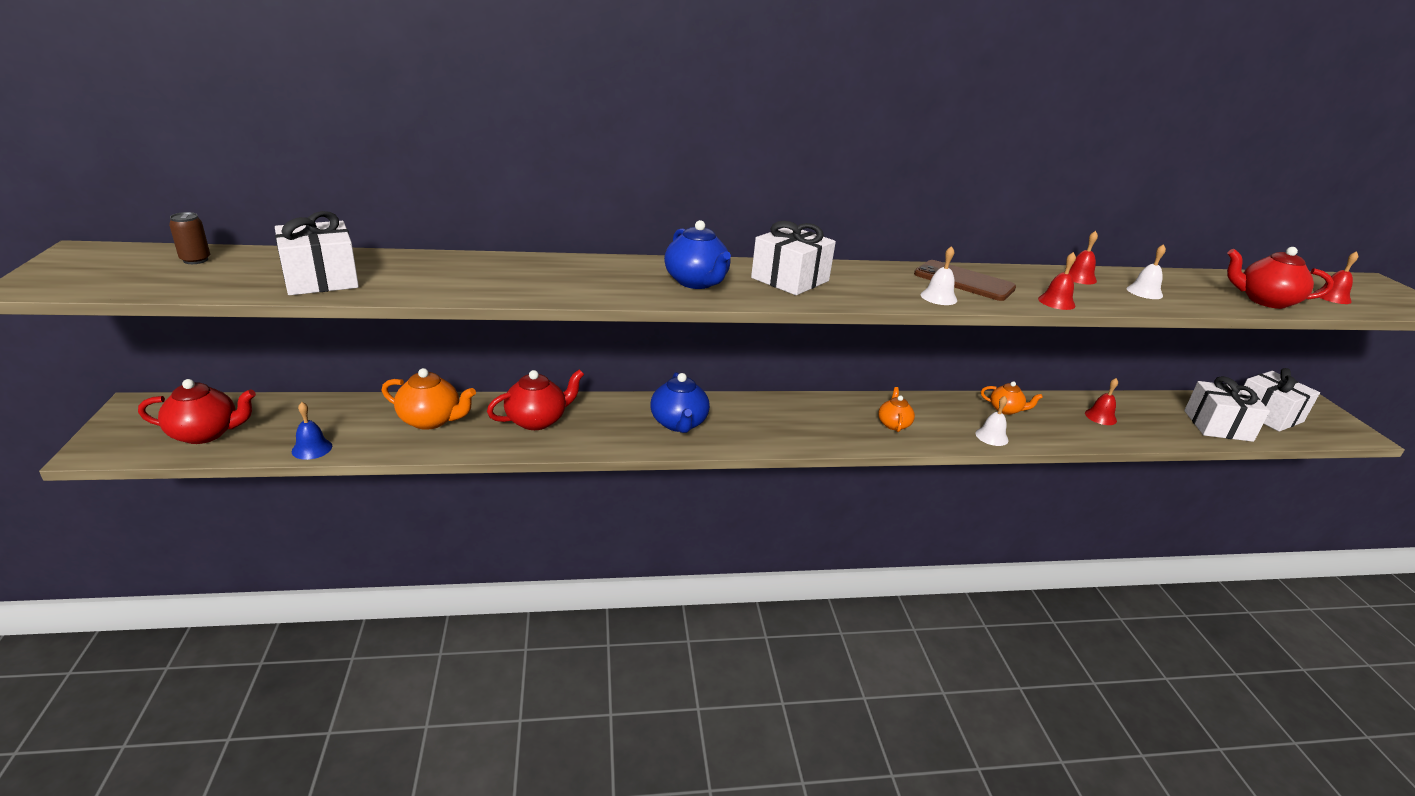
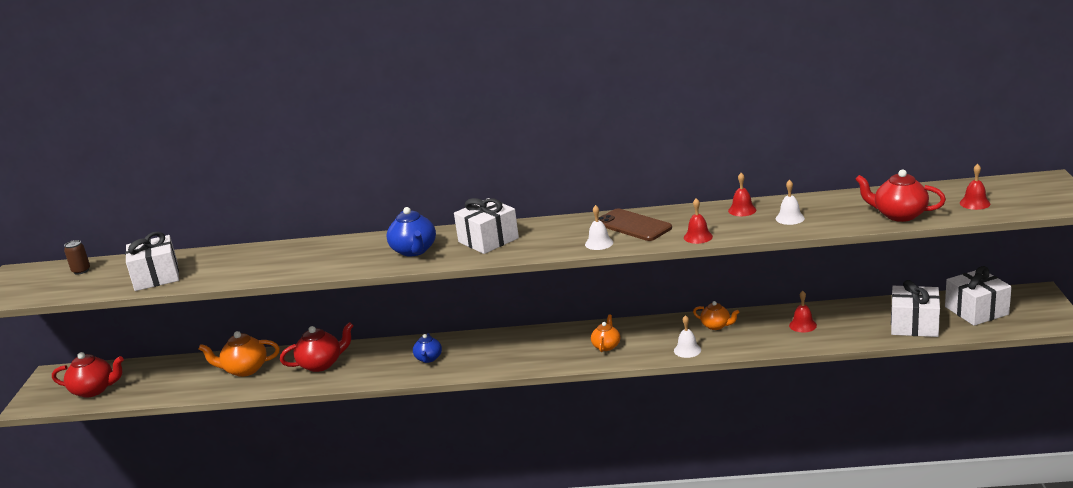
camera: 15 degrees right, 5 degrees down
blue bell [292,402,332,460] -> none
orange teapot [382,368,476,430] -> orange teapot turned 150 degrees clockwise [198,331,280,377]
blue teapot [650,372,710,433] -> blue teapot [413,333,442,363], size x0.63

